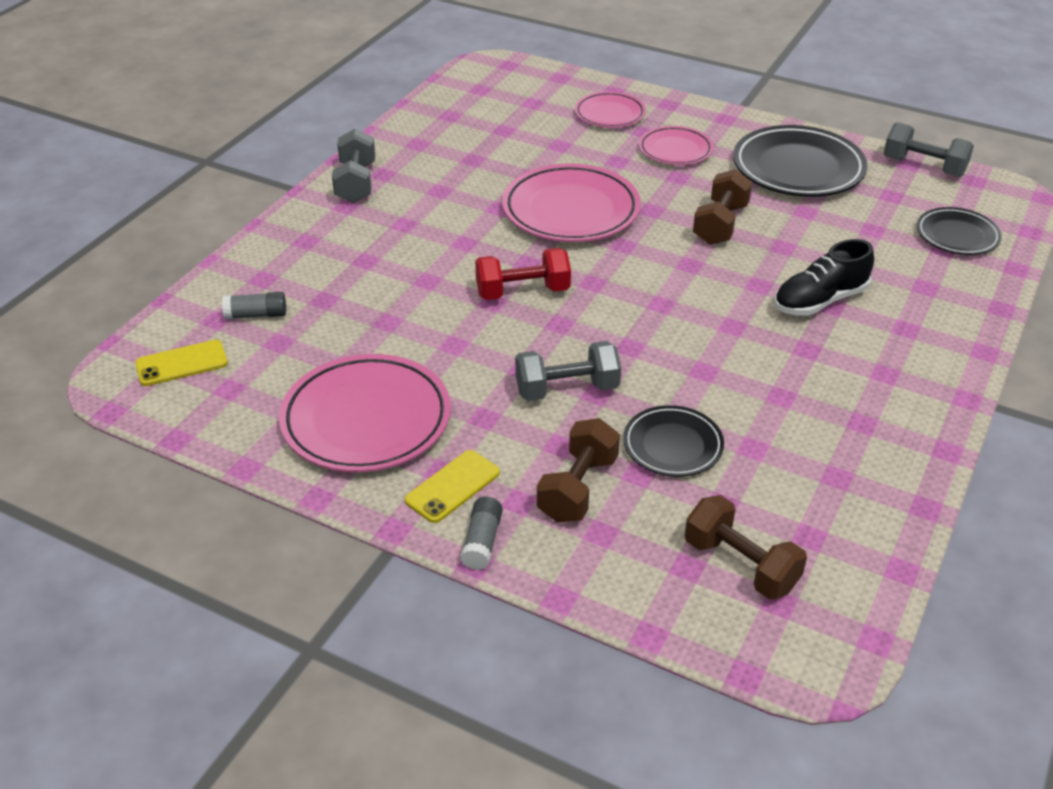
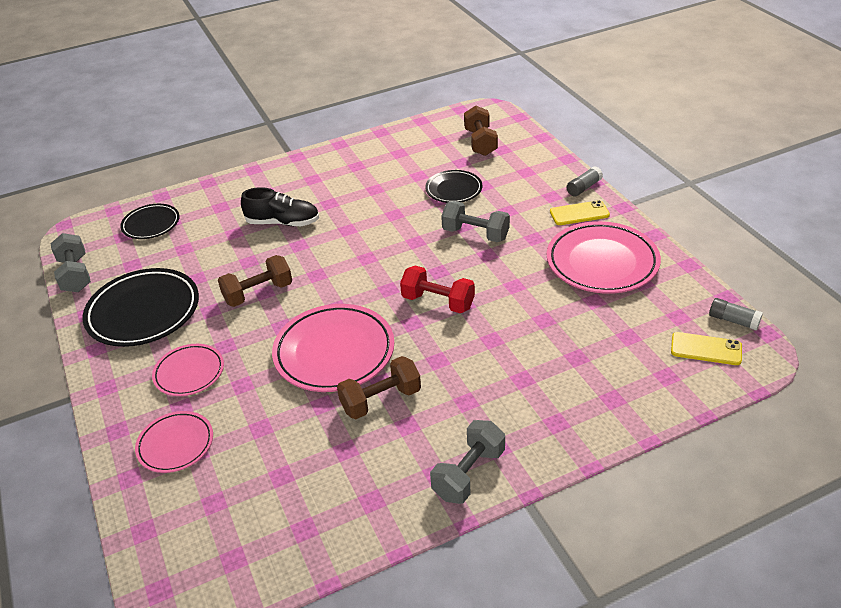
camera: 140 degrees left, 0 degrees up
grey glue stick [222,292,286,320] -> grey glue stick moved to [709,298,763,331]
brown dumbbell [537,418,620,523] -> brown dumbbell moved to [337,356,421,419]

